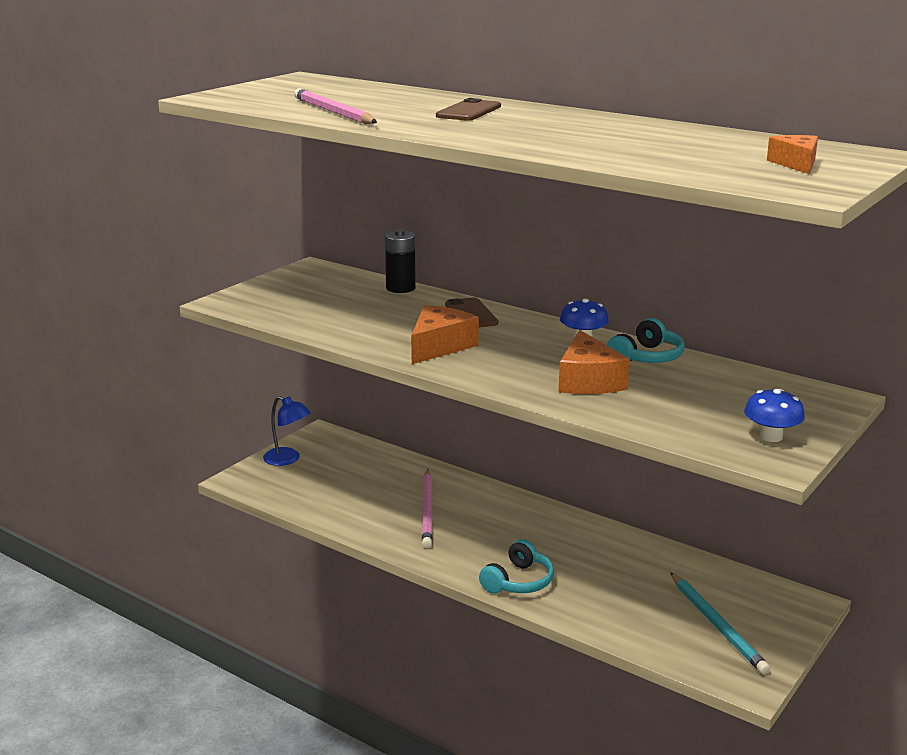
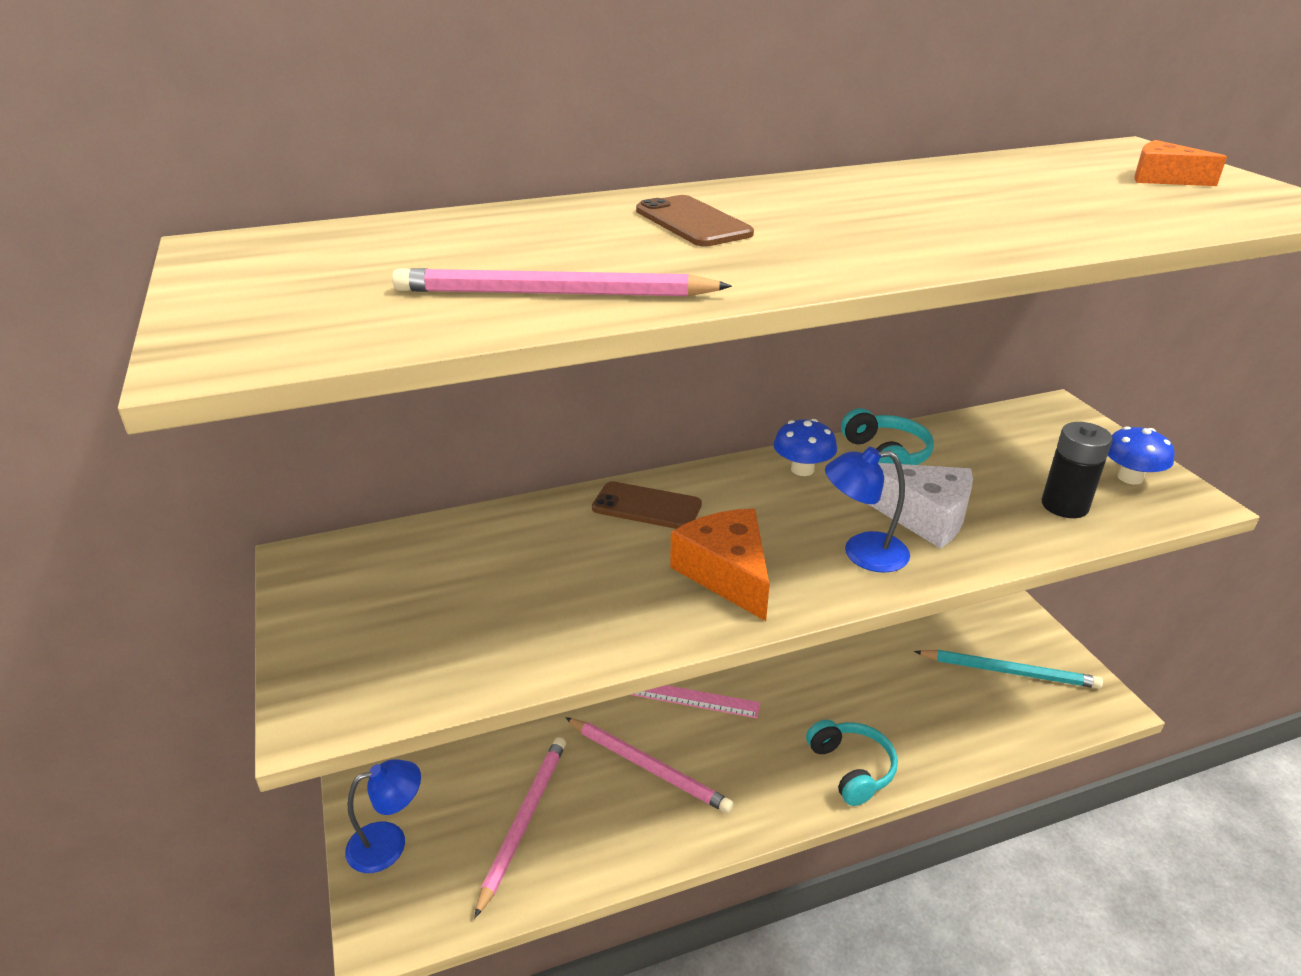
camera: 55 degrees left, 10 degrees up
black battery [385,229,416,293] -> black battery moved to [1042,422,1113,518]
orange cheese [559,330,630,394] -> white cheese [868,463,973,548]
none -> pink pencil [474,737,566,919]
none -> pink ruler [631,685,760,718]
none -> blue lamp [825,447,910,573]

